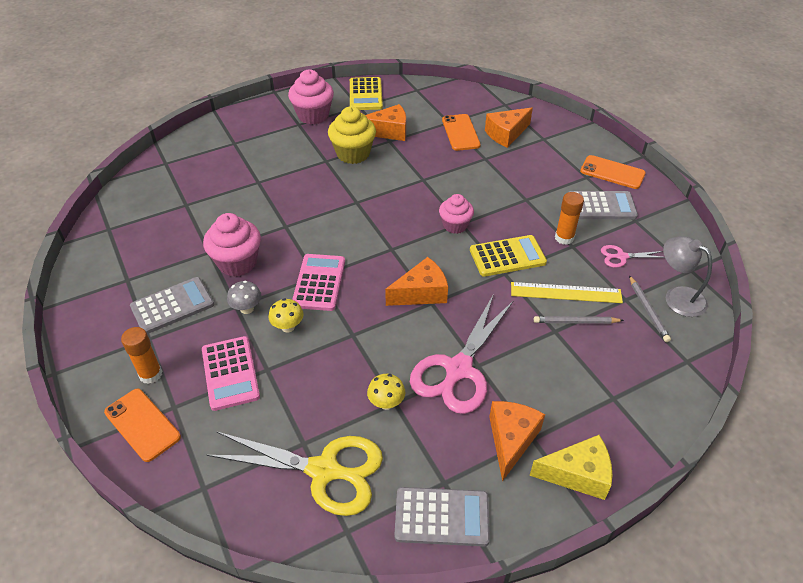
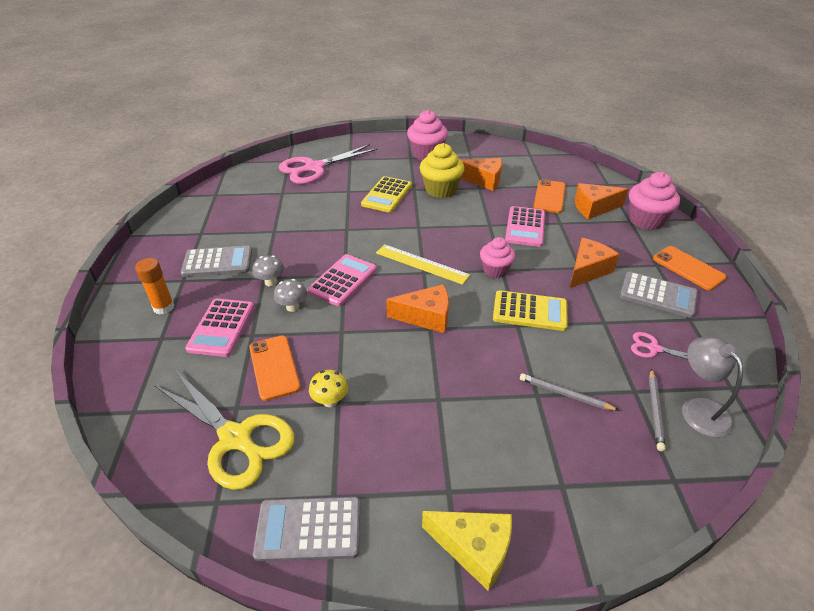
camera: 25 degrees right, 5 degrees down
orange phone [104,388,181,462] -> orange phone moved to [249,335,301,401]
pink cupcake [203,213,261,277] -> pink cupcake moved to [629,172,680,230]
yellow mushroom [269,298,304,332] -> grey mushroom [274,279,307,312]
yellow calculator [350,77,383,110] -> yellow calculator moved to [361,176,412,213]
grey calculator [394,487,490,547] -> grey calculator turned 150 degrees clockwise [253,497,360,562]
pink scissors [410,296,514,414] -> pink scissors moved to [279,144,378,184]
orange cheese [489,401,545,482] -> orange cheese moved to [570,238,619,288]
yellow ruler [511,282,623,303] -> yellow ruler moved to [376,244,470,285]
orange glue stick [555,192,584,245] -> none
none -> pink calculator [505,206,545,247]

